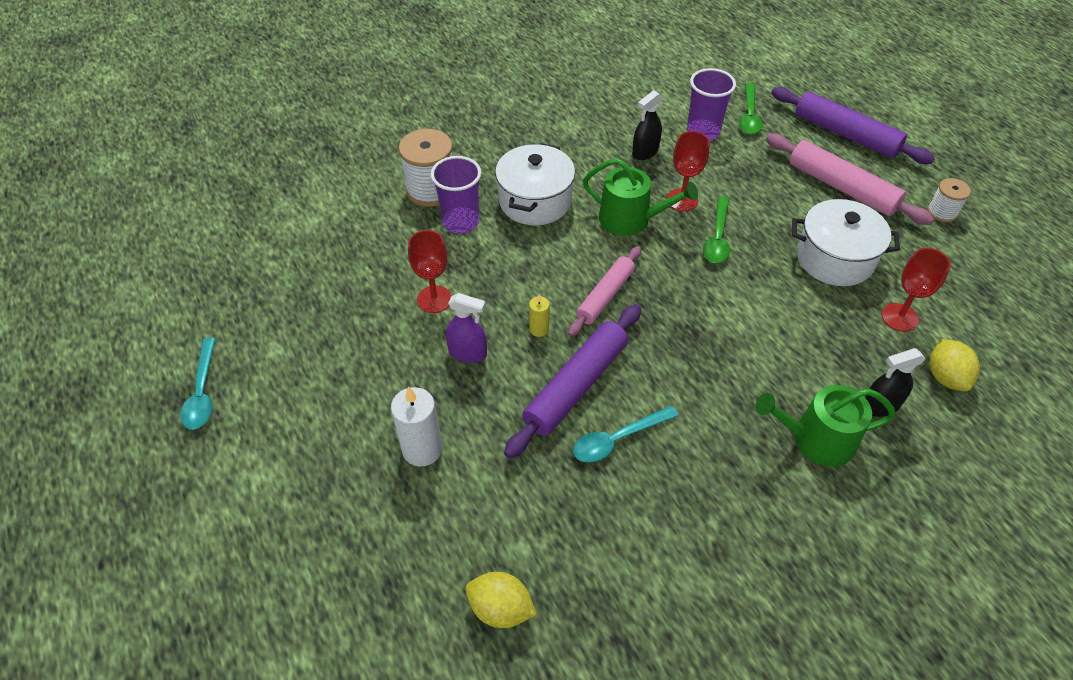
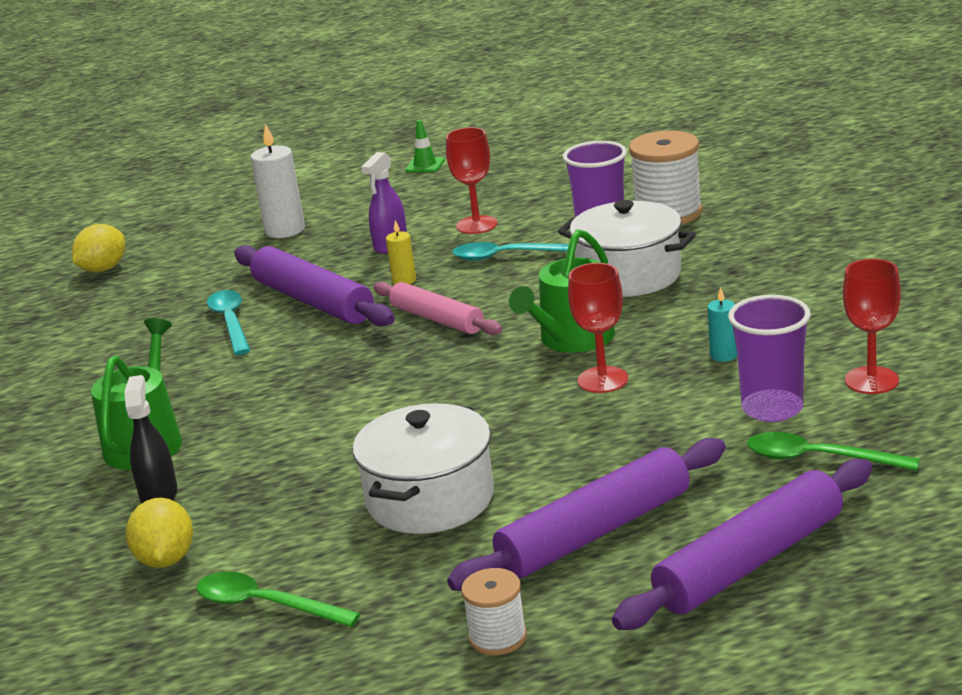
camera: 105 degrees right, 25 degrees down
turquoise spoon [180,338,216,430] -> turquoise spoon moved to [452,242,569,261]
black spray bottle [632,90,663,160] -> turquoise candle [707,287,737,362]
green spoon [703,197,730,263] -> green spoon moved to [197,572,361,627]
pink rolling pin [766,134,934,225] -> purple rolling pin [447,438,726,591]
red goblet [882,248,951,332] -> red goblet moved to [843,259,901,394]
yellow lemon [930,339,980,392] -> yellow lemon turned 75 degrees clockwise [126,498,193,568]
none -> green traffic cone [405,120,445,172]

